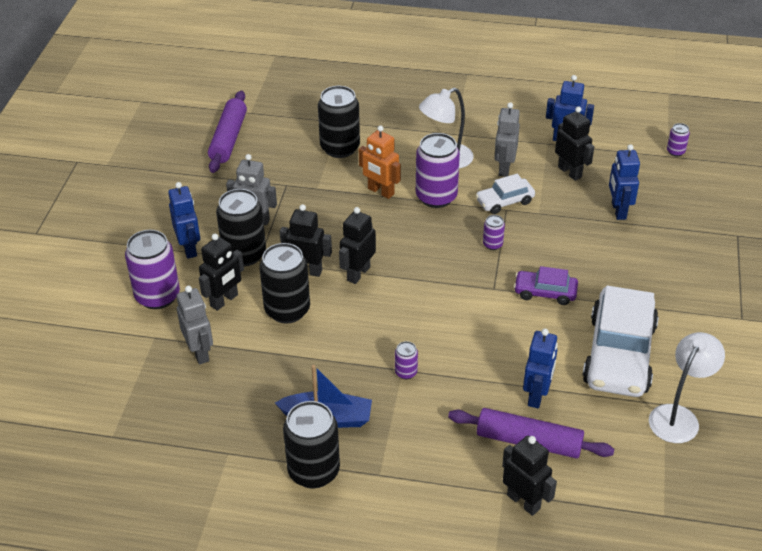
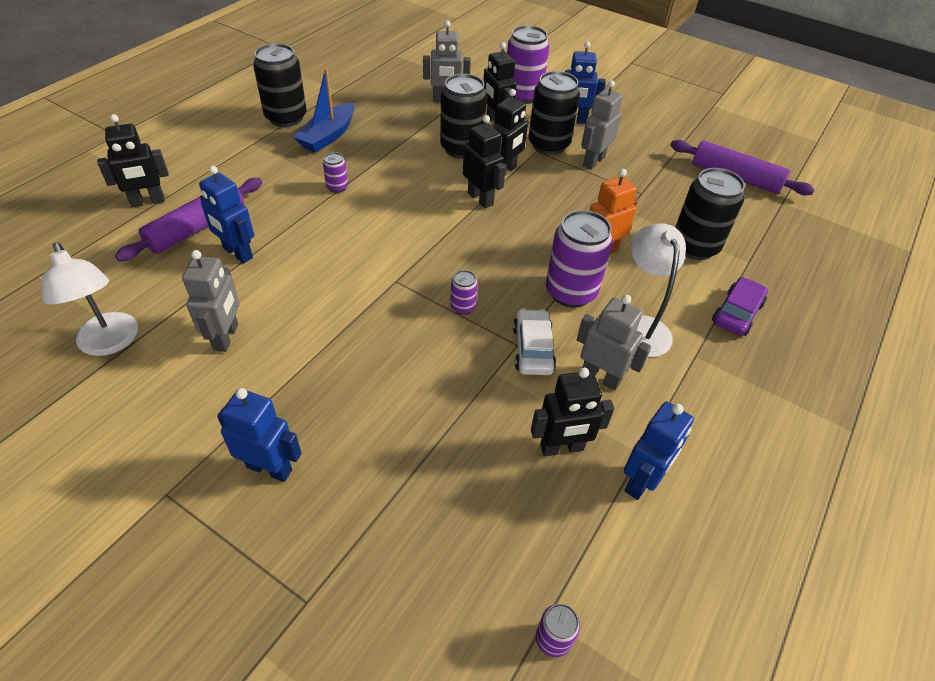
camera: 110 degrees right, 5 degrees up
purple car [514,266,578,305] -> purple car moved to [712,277,768,336]
white car [582,286,659,397] -> grey robot [182,250,240,352]
blue robot [609,144,640,220] -> blue robot moved to [217,388,302,482]

